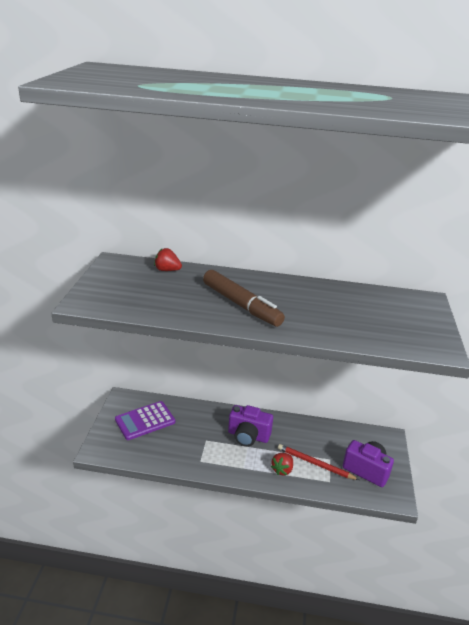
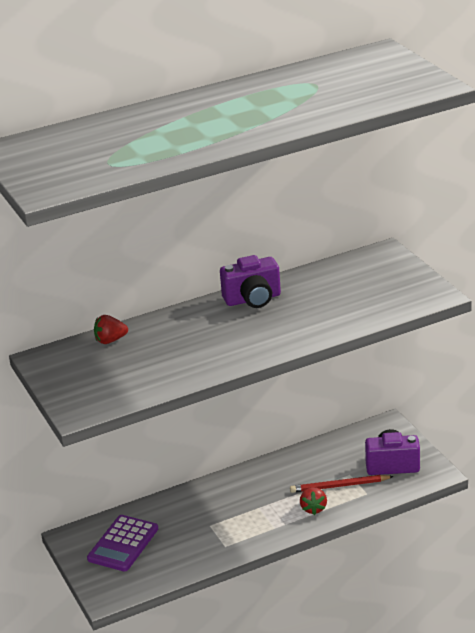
camera: 30 degrees left, 0 degrees up
brown marker [203,270,285,327] -> none
purple camera [228,405,273,447] -> purple camera moved to [220,255,281,308]

